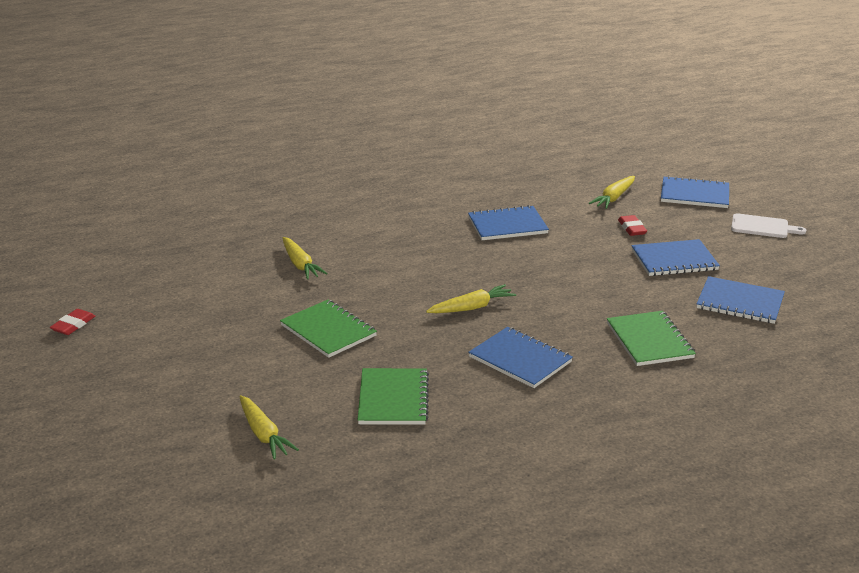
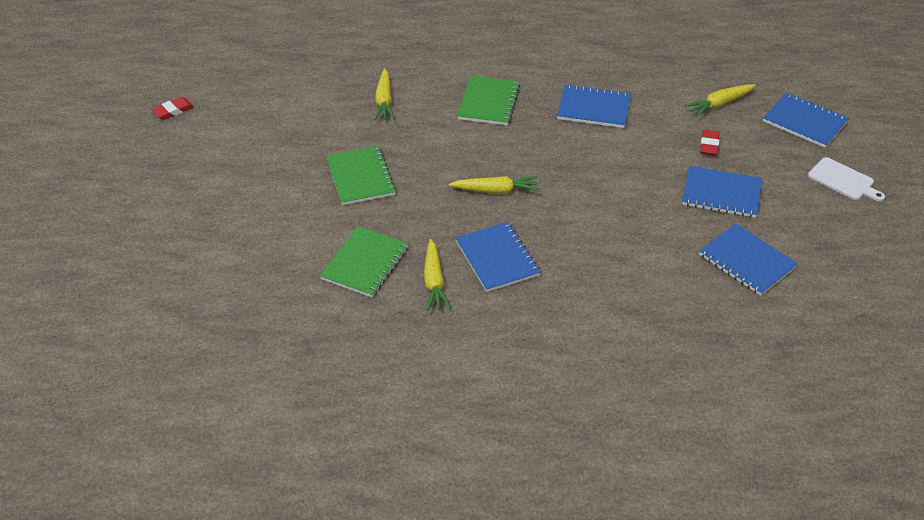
camera: 25 degrees right, 15 degrees up
yellow carrot [239,395,299,460] -> yellow carrot moved to [424,239,451,311]
green notebook [607,311,696,366] -> green notebook moved to [457,75,520,125]

